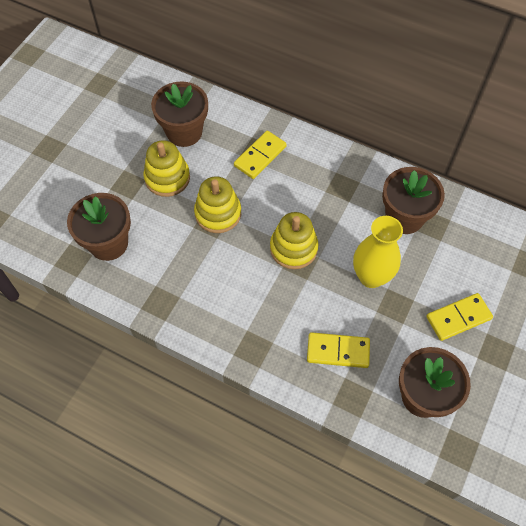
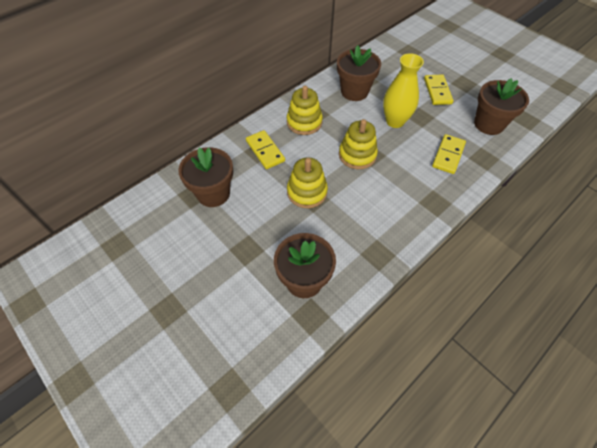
camera: 70 degrees left, 5 degrees down
yellow stacking toy [144,140,190,197] -> yellow stacking toy moved to [287,86,323,135]

